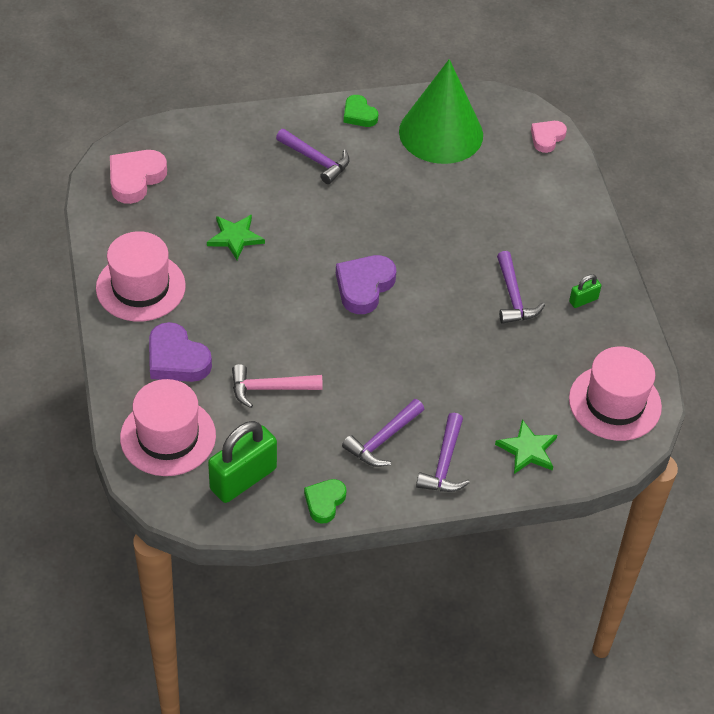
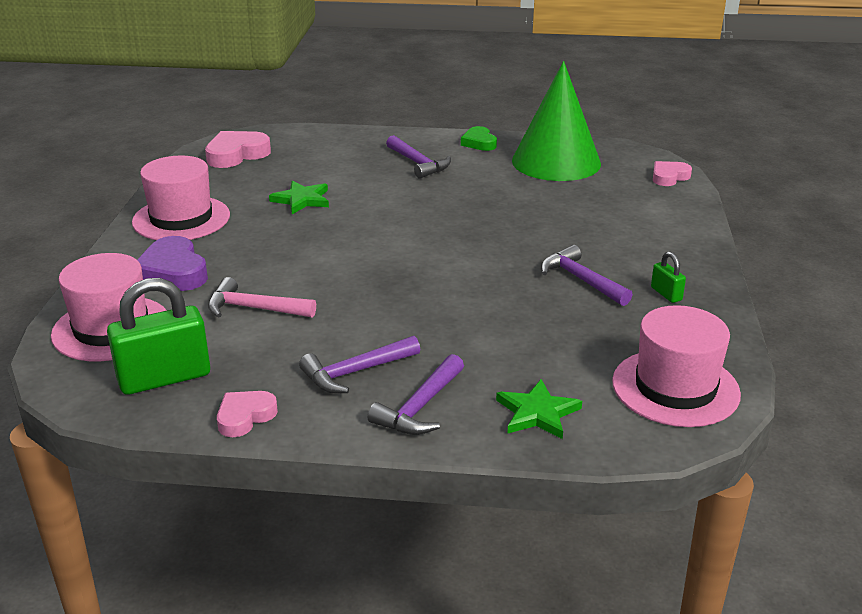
camera: 20 degrees right, 20 degrees down
green heart [304,479,347,524] -> pink heart [217,391,278,437]
purple heart [336,255,396,314] -> none
purple hammer [497,251,545,324] -> purple hammer turned 135 degrees clockwise [541,245,633,306]
green padlock [569,274,601,308] -> green padlock turned 75 degrees clockwise [651,252,686,303]

